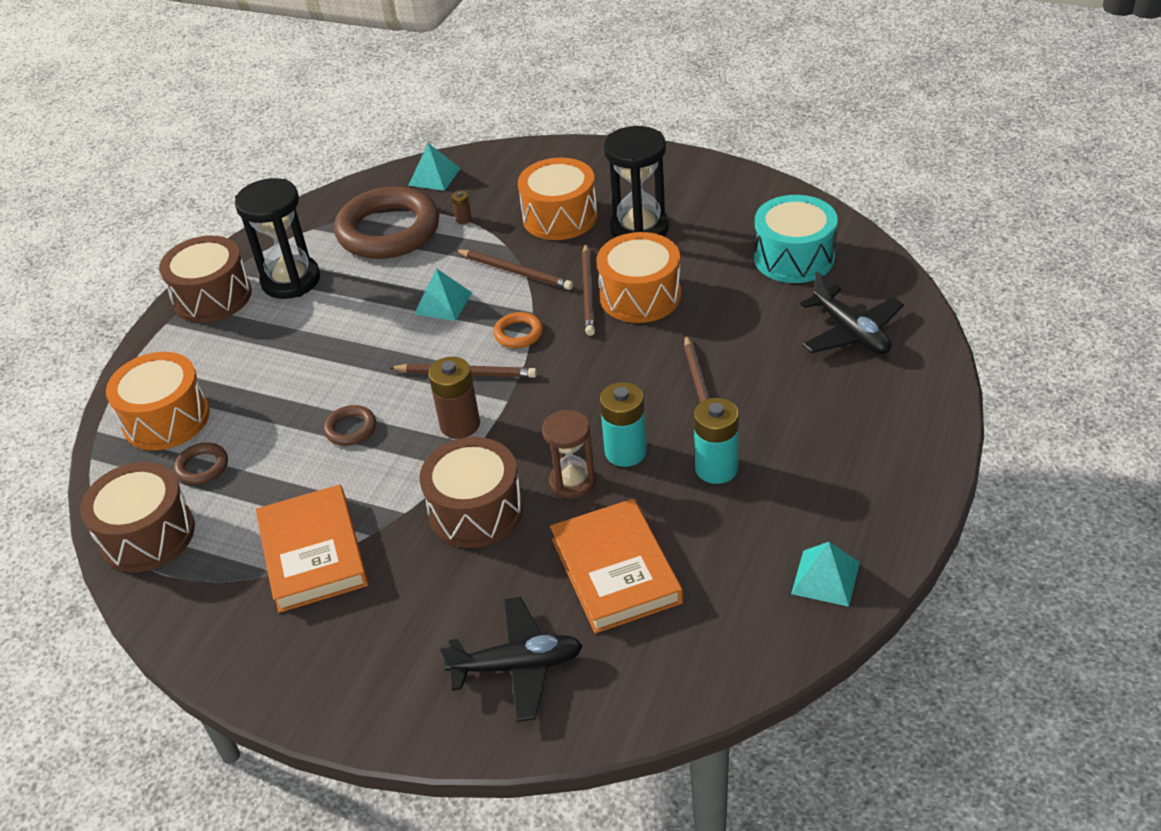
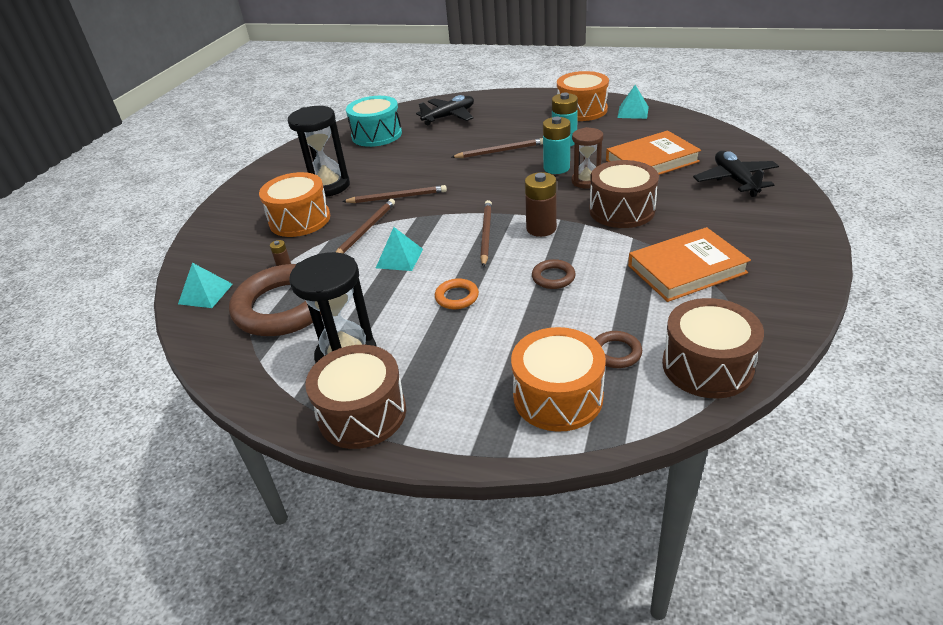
camera: 95 degrees left, 5 degrees down
orange ring [493,312,543,348] -> orange ring moved to [435,279,479,309]
orange drum [597,232,681,323] -> orange drum moved to [557,71,609,121]

